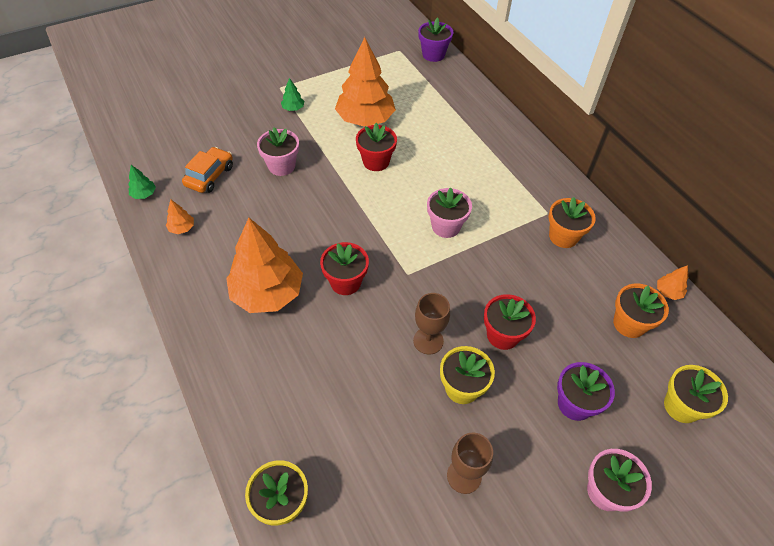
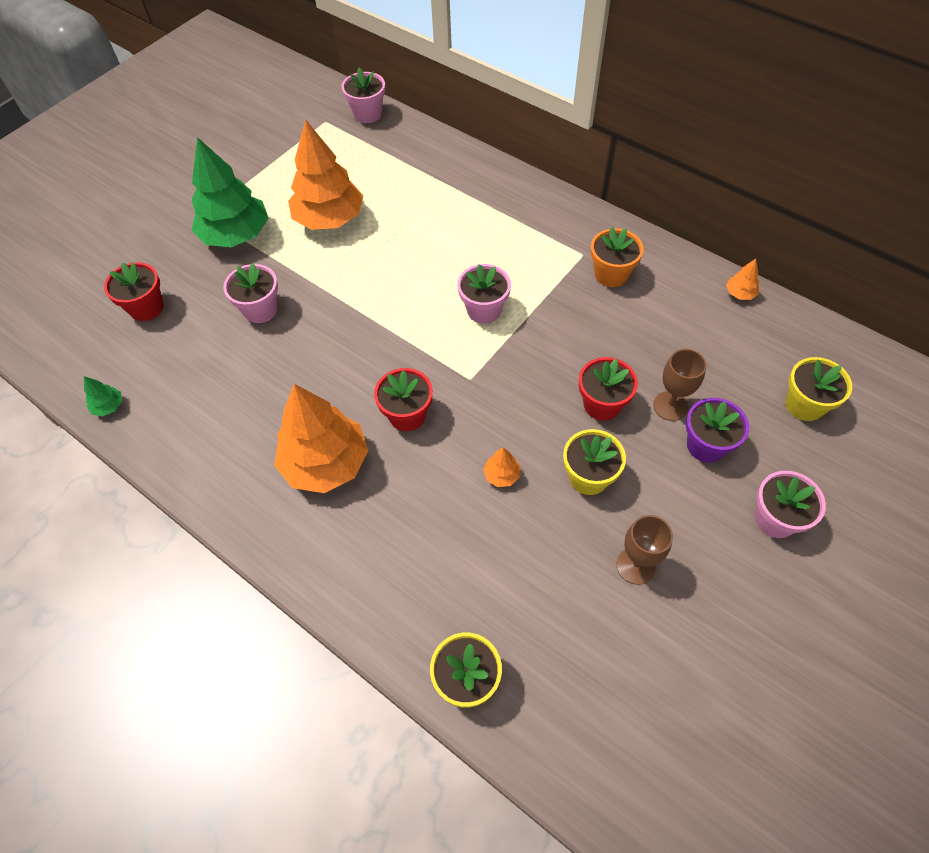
camera: 20 degrees left, 5 degrees up
orange tree [166,199,194,234] -> orange tree moved to [483,447,520,487]
orange car [182,147,233,193] -> none
green tree [281,78,304,111] -> green tree [191,137,268,247], size x2.49
red flower pot [356,123,397,171] -> red flower pot moved to [104,262,164,321]
brown goblet [413,293,450,354] -> brown goblet moved to [653,349,707,421]
purple flower pot [418,17,453,62] -> pink flower pot [341,68,385,123]
orange flower pot [613,284,669,338] -> none

